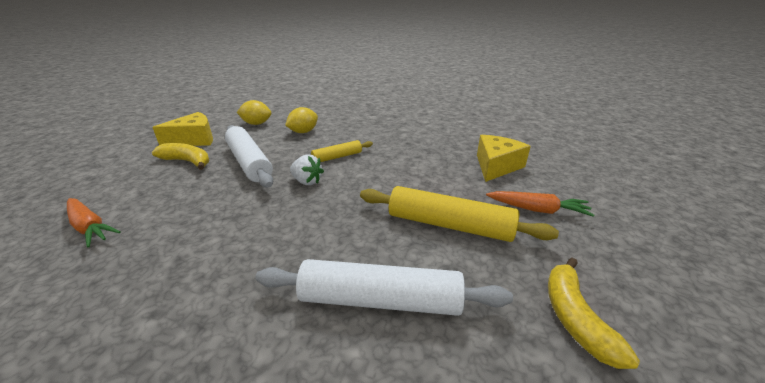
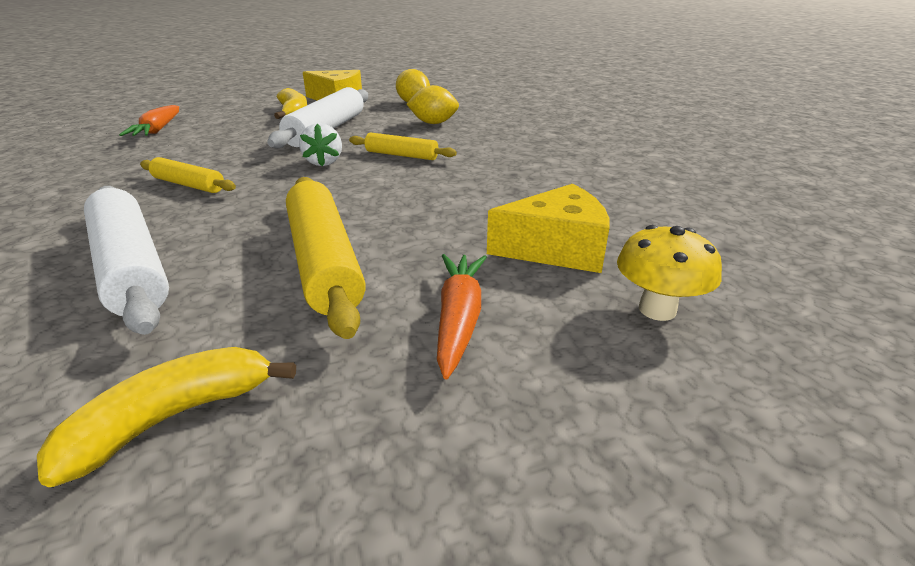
camera: 50 degrees right, 0 degrees up
orange carrot [486,191,594,217] -> orange carrot turned 150 degrees counterclockwise [437,254,487,380]
none -> yellow rolling pin [140,157,236,193]
none -> yellow mushroom [617,225,722,321]

